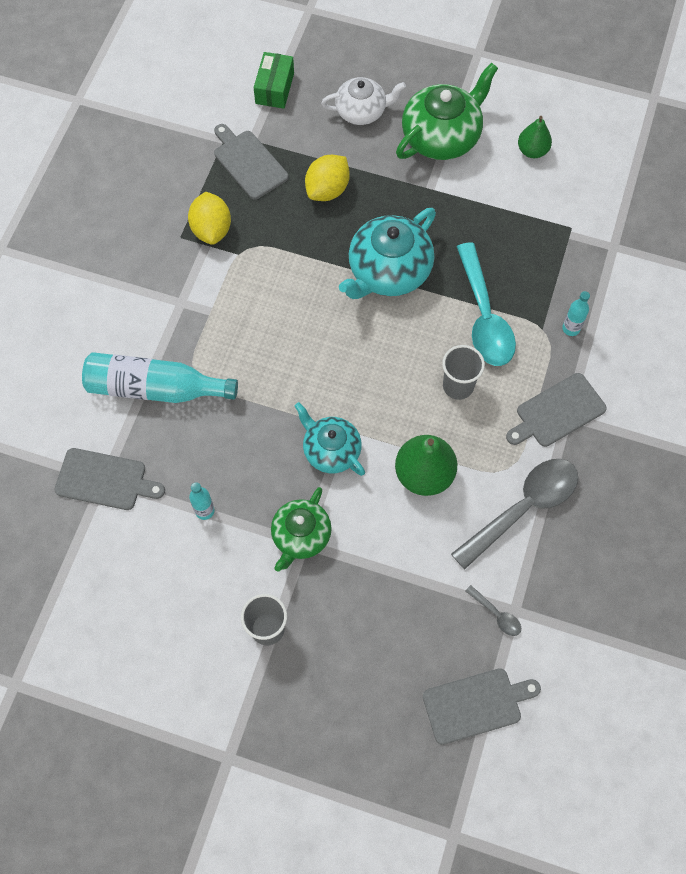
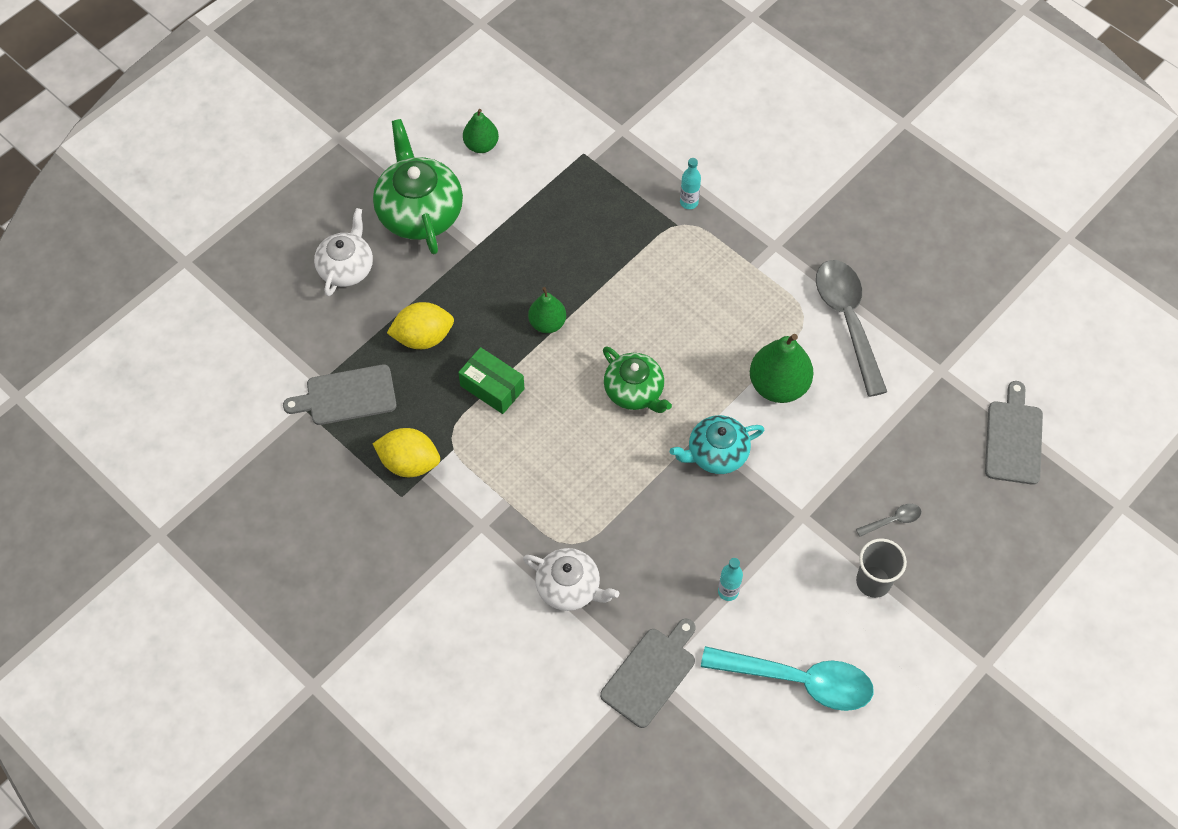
camera: 65 degrees left, 5 degrees down
turquoise bottle [82,352,238,403] -> white teapot [523,548,619,611]
green box [254,52,294,109] -> green box moved to [458,347,525,414]
green teapot [271,487,332,572] -> green teapot moved to [603,346,672,413]
yellow lemon [305,155,350,201] -> yellow lemon turned 75 degrees counterclockwise [387,302,454,349]
turquoise teapot [339,208,436,299] -> green pear [528,287,566,333]
grey cup [442,345,485,400] -> none
turquoise spoon [457,243,516,366] -> turquoise spoon moved to [701,646,874,711]
grey spoon [465,585,521,636] -> grey spoon moved to [856,504,921,537]
grey cutting board [506,373,607,447] -> none

